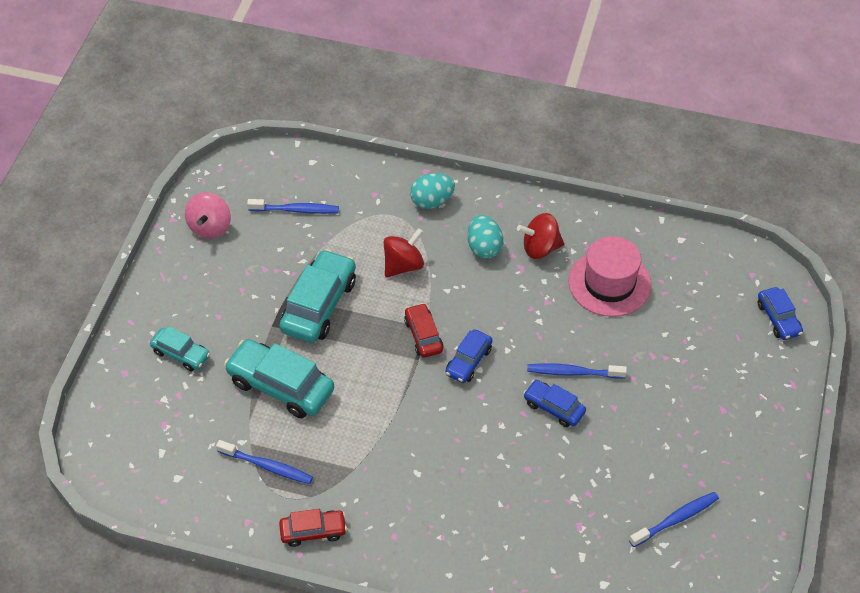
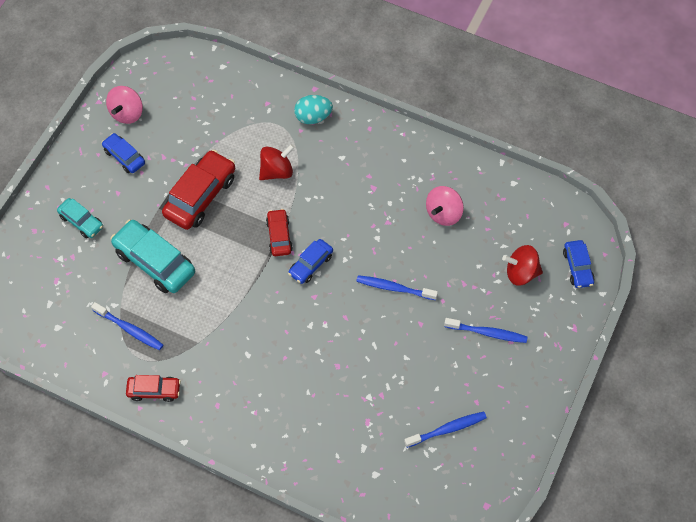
camera: 10 degrees right, 10 degrees up
blue toothbrush [247,199,339,214] -> blue toothbrush moved to [444,318,527,343]
turquoise car [279,249,356,343] -> red car [162,150,235,230]
turquoise egg [467,215,503,259] -> none
red spinning top [517,213,564,259] -> red spinning top moved to [502,245,543,285]
blue car [523,380,586,427] -> blue car moved to [102,133,145,173]
pink hat [569,236,651,317] -> pink spinning top [426,186,464,226]

